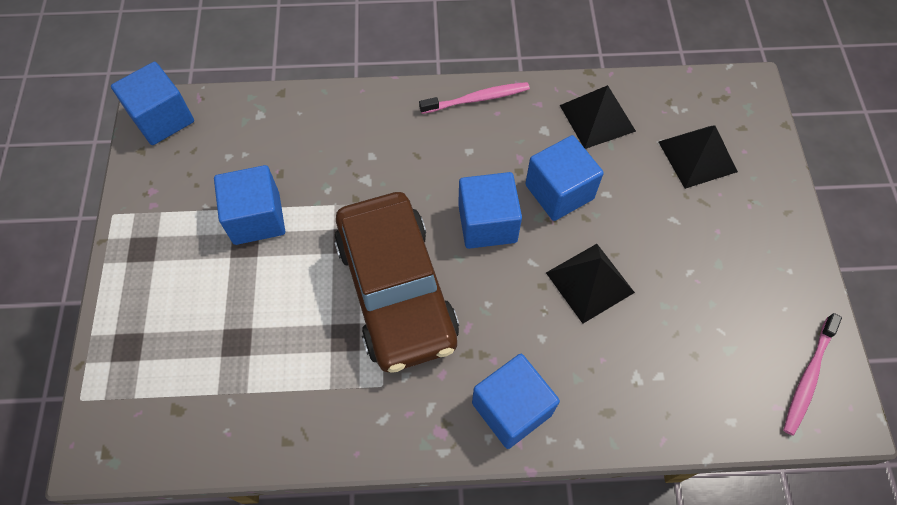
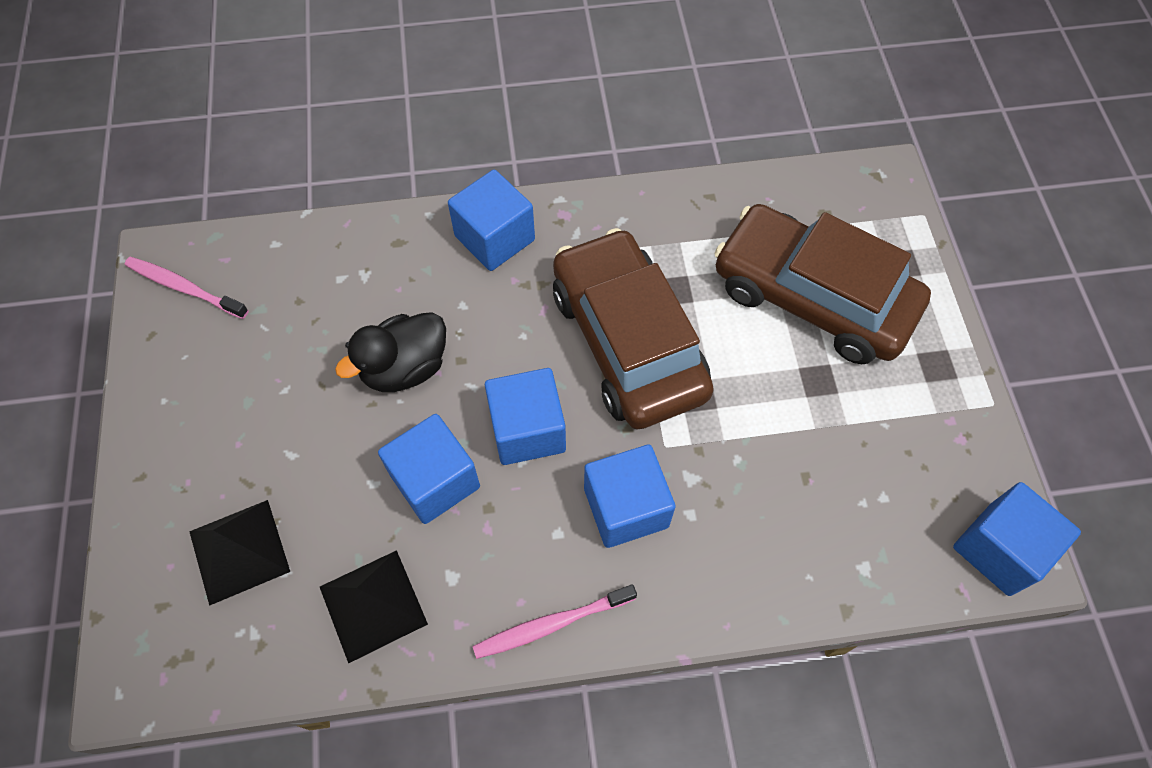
camera: 175 degrees right, 0 degrees up
blue cube [214,165,285,245] -> blue cube moved to [584,444,676,548]
black pyramid [546,244,635,324] -> black duck [335,312,446,392]
pink toothbrush [783,313,842,436] -> pink toothbrush turned 90 degrees counterclockwise [125,257,248,319]
none -> brown car [714,204,931,364]

